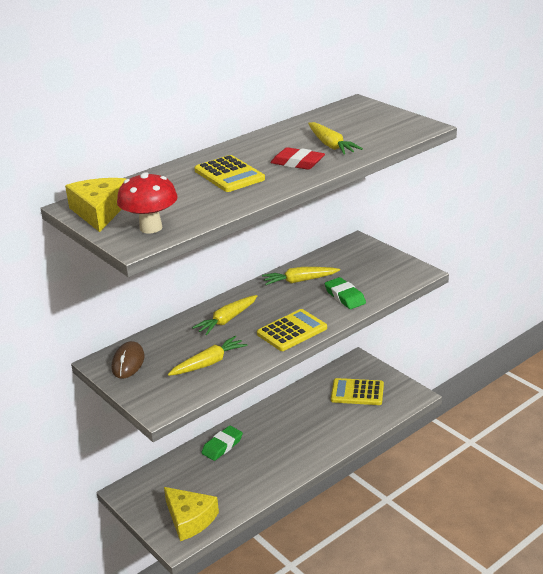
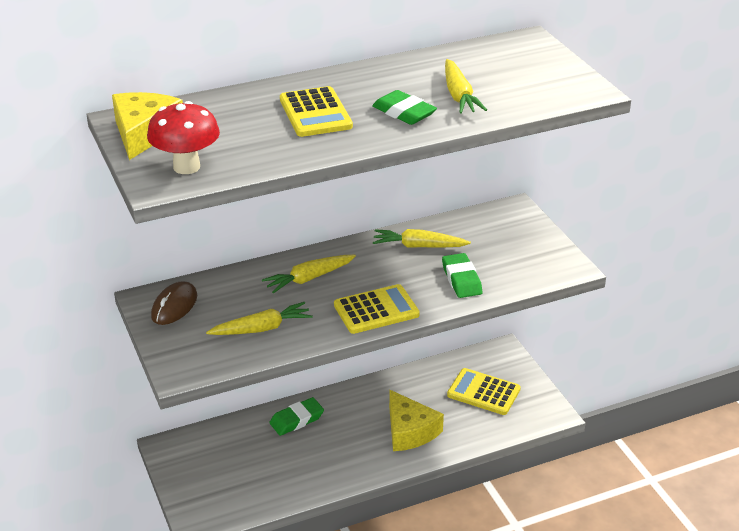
camera: 15 degrees right, 5 degrees up
yellow cheese [164,487,219,541] -> yellow cheese moved to [389,390,444,451]
red eraser [270,147,325,170] -> green eraser [372,90,437,125]

